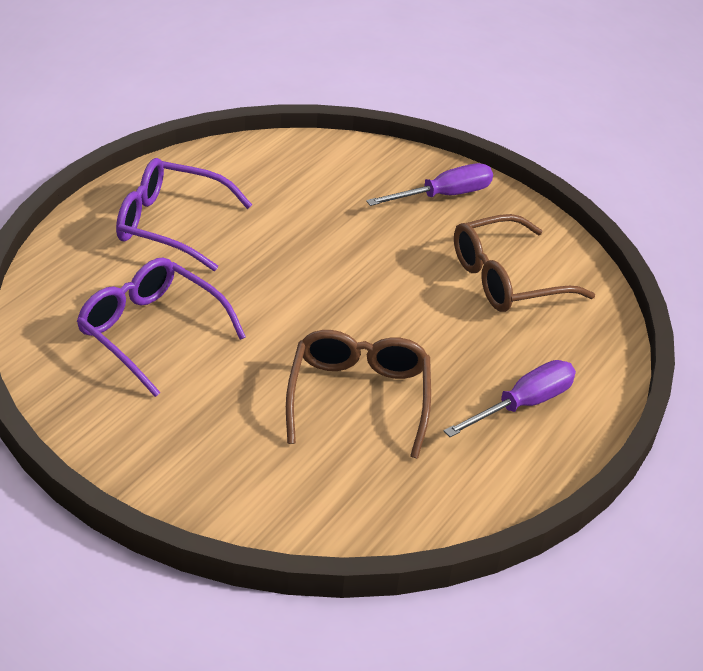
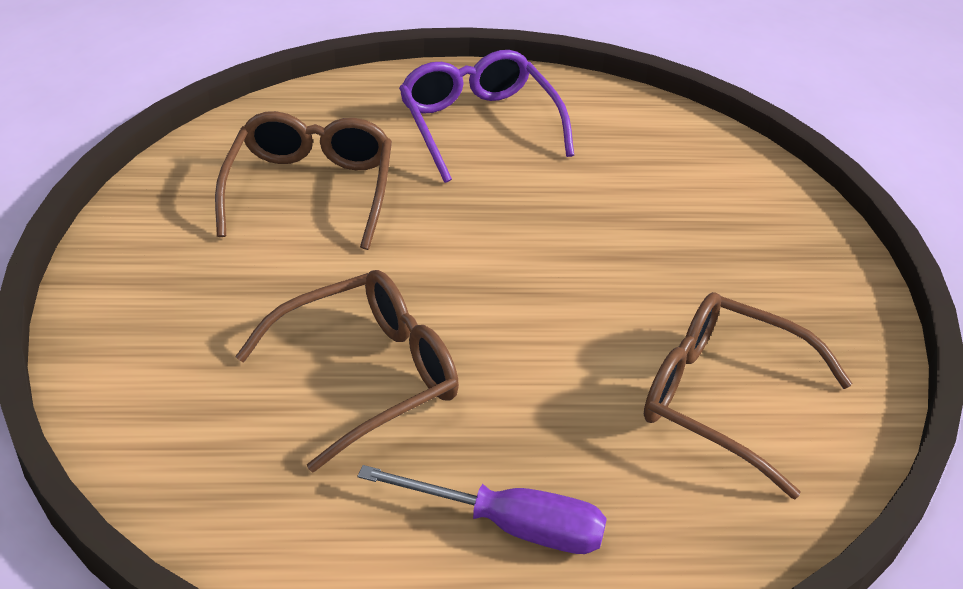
camera: 55 degrees right, 0 degrees up
purple glasses [77,257,246,397] -> brown glasses [215,111,392,250]
purple screwdriver [366,163,493,206] -> none

